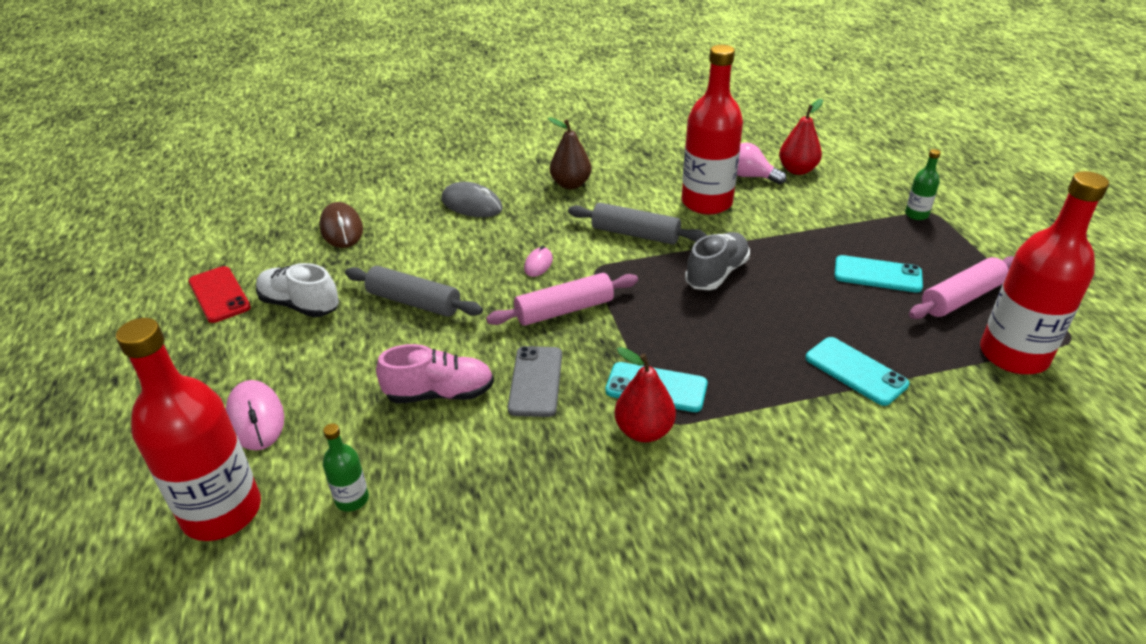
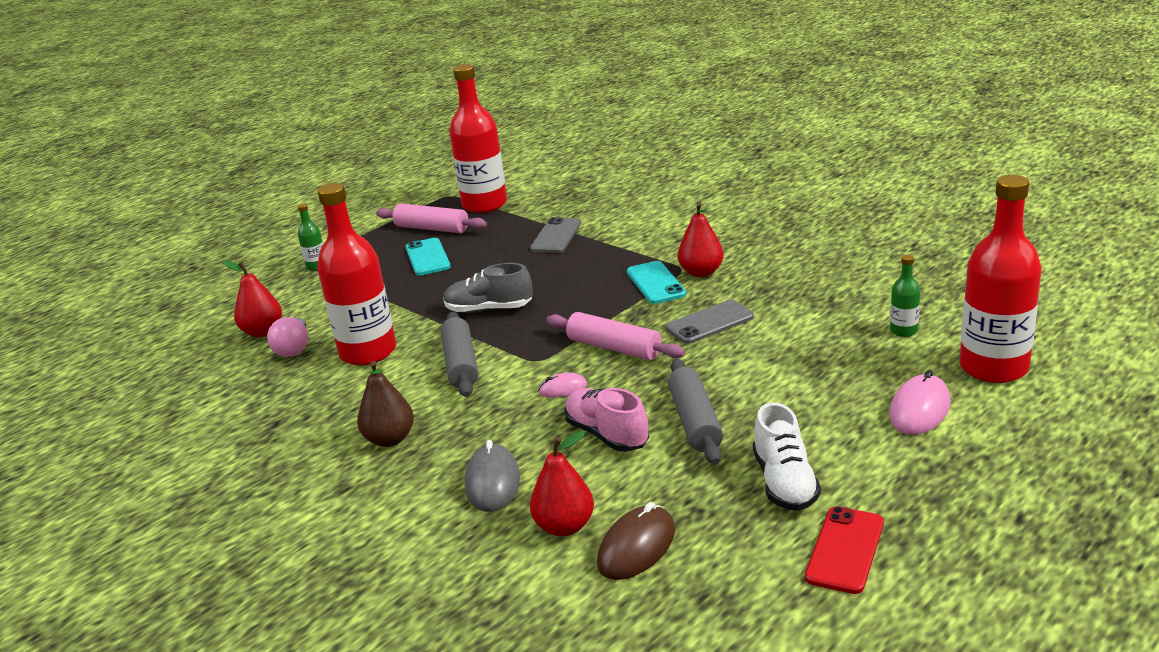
camera: 120 degrees left, 10 degrees down
pink shoe [376,344,494,403] -> pink shoe moved to [564,388,649,452]
turquoise phone [805,337,909,406] -> grey phone [530,217,581,253]
none -> red pear [530,431,594,536]

